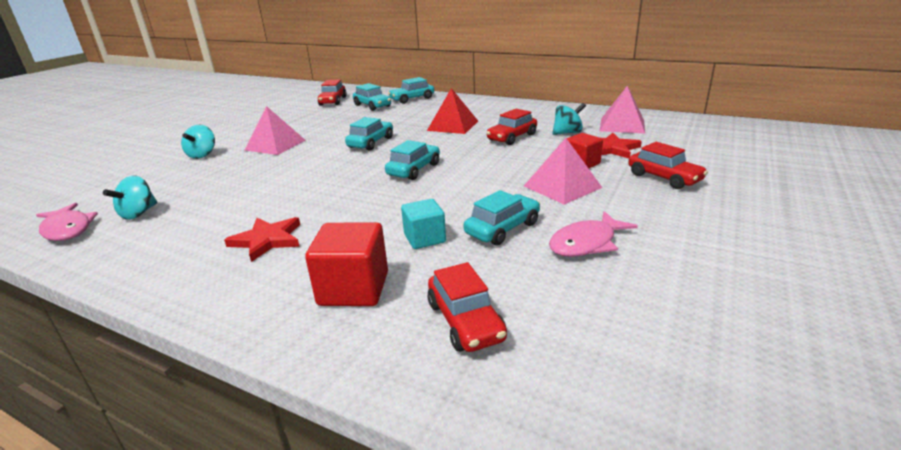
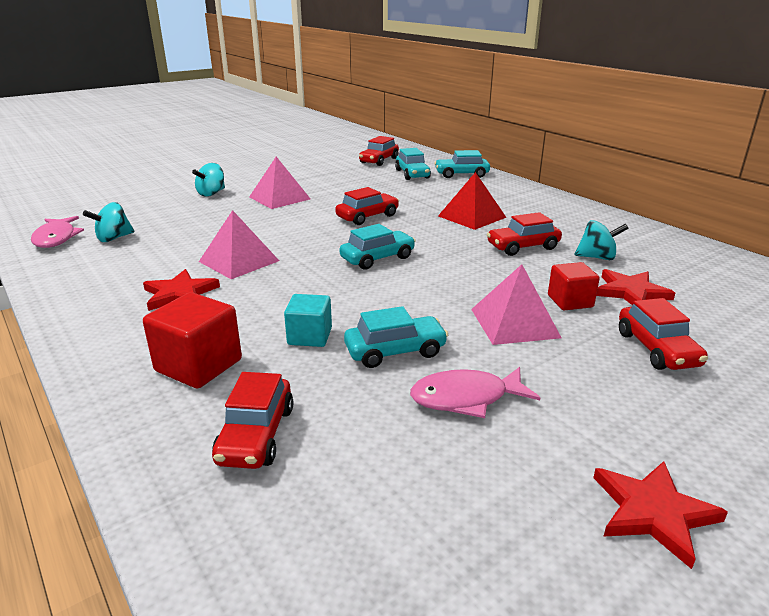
camera: 25 degrees right, 0 degrees up
turquoise car [345,117,393,150] -> red car [335,187,399,225]
pink pyramid [600,86,645,134] -> pink pyramid moved to [199,210,279,279]
none -> red star [593,461,728,569]

